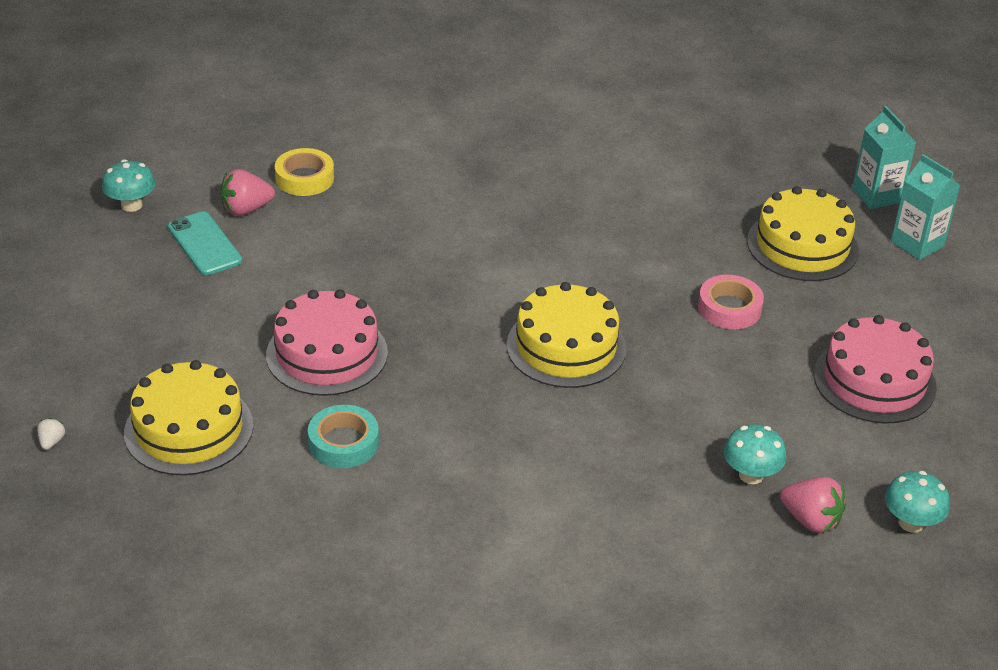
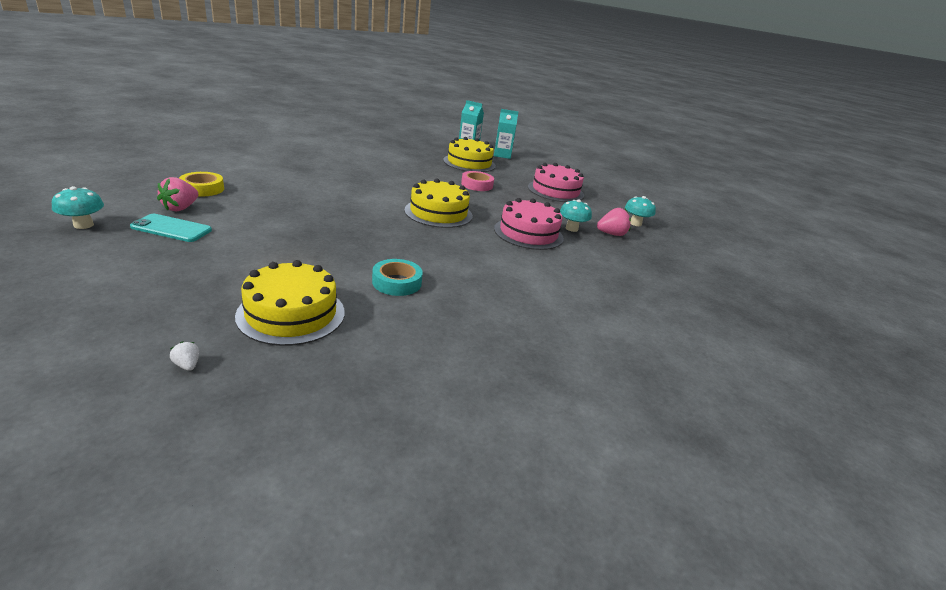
camera: 50 degrees left, 10 degrees down
pink cake [266,289,388,396] -> pink cake moved to [494,198,564,250]

